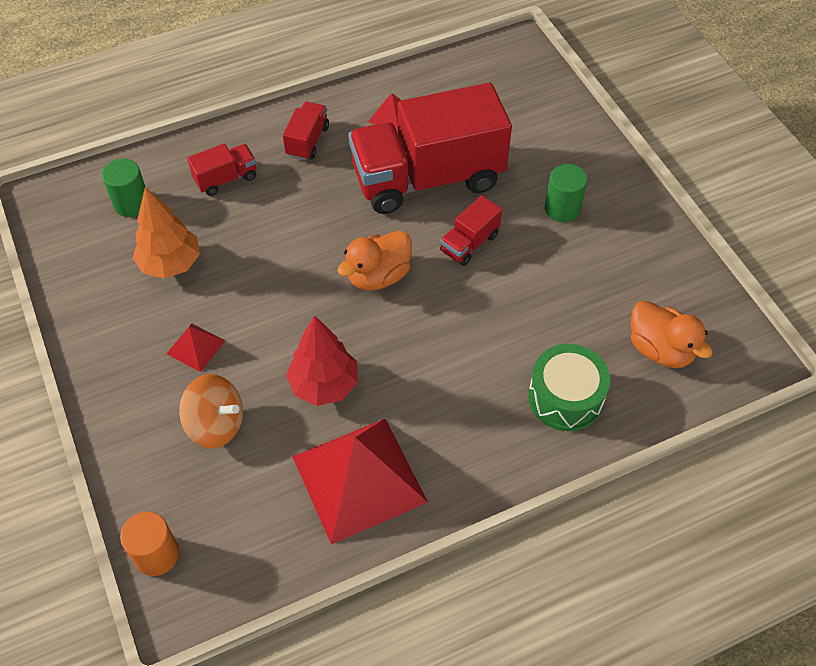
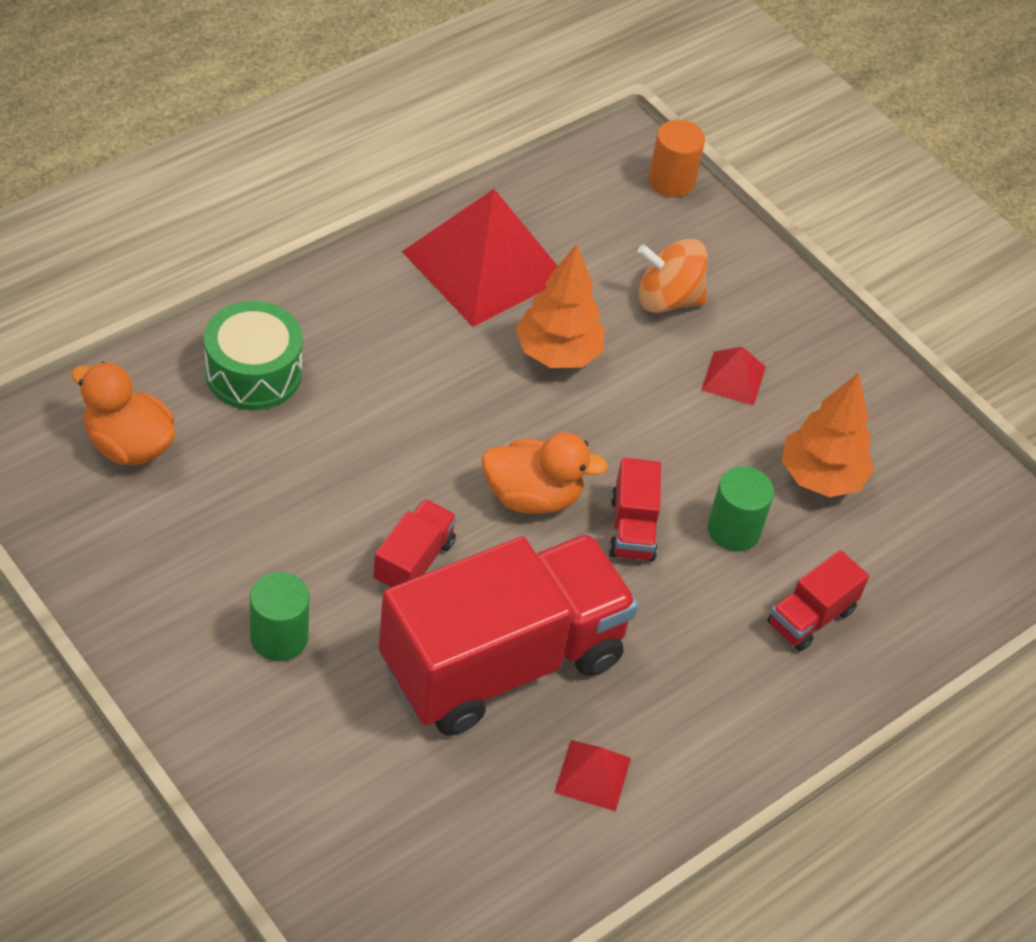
camera: 160 degrees right, 5 degrees down
green cylinder [102,159,145,217] -> green cylinder moved to [708,466,774,551]
red truck [283,102,329,160] -> red truck moved to [609,458,661,561]
red tree [286,315,358,406] -> orange tree [516,244,605,368]
orange duck [337,231,412,291] -> orange duck turned 60 degrees clockwise [482,432,608,514]

